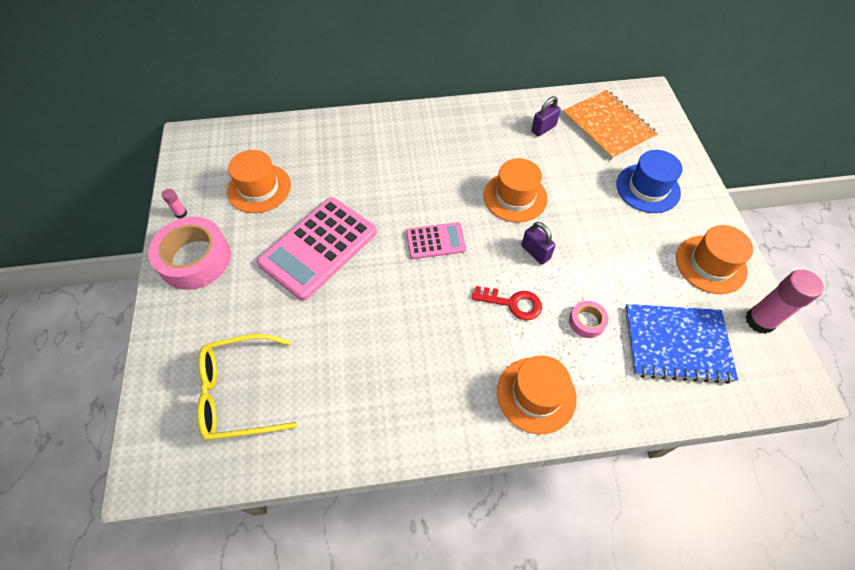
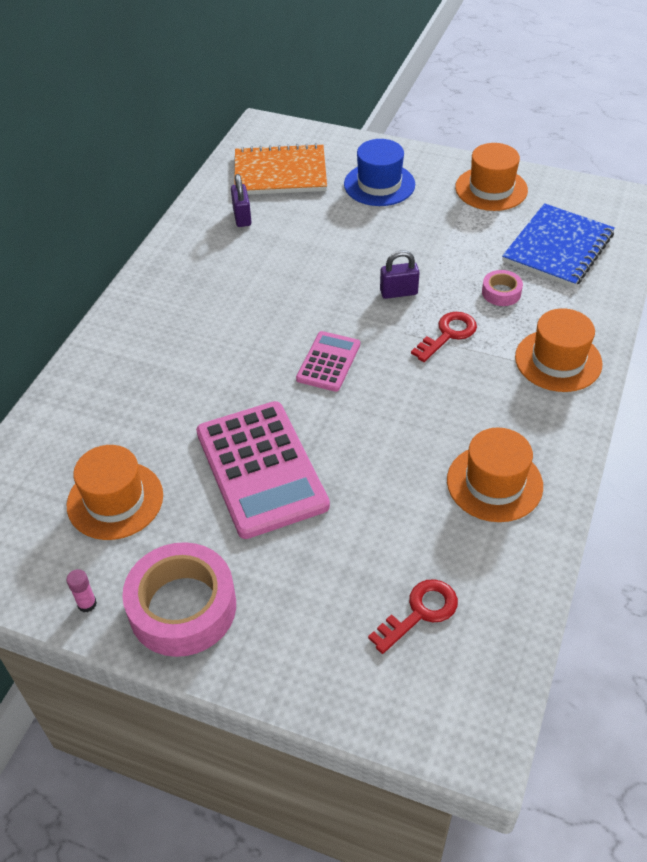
camera: 60 degrees left, 10 degrees down
yellow glasses [197,334,297,441] -> red key [368,579,458,654]
orange hat [484,158,548,222] -> orange hat moved to [447,428,543,522]
pink glue stick [746,270,824,334] -> none

